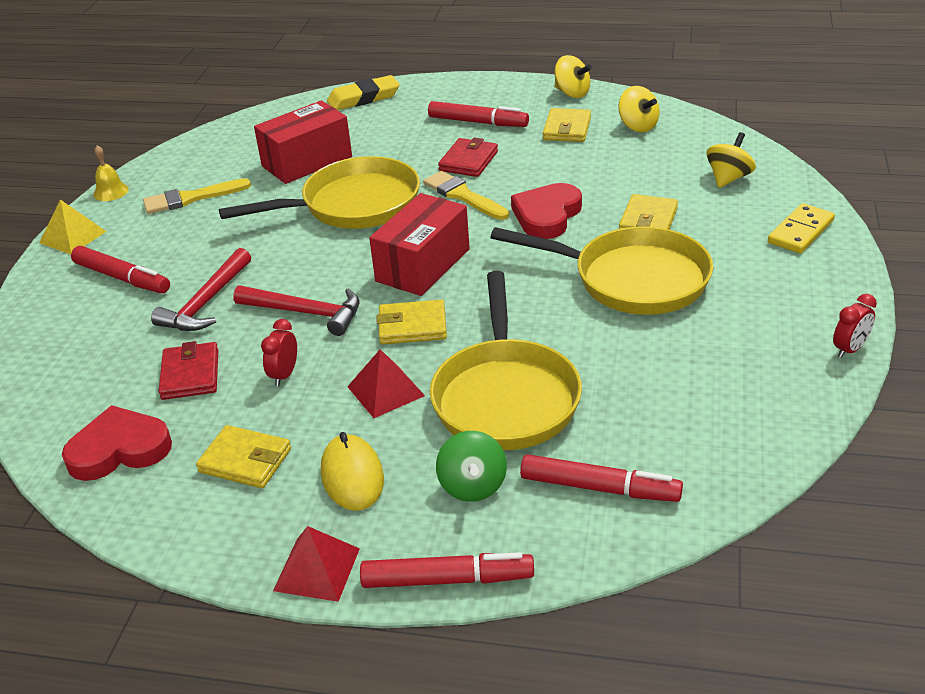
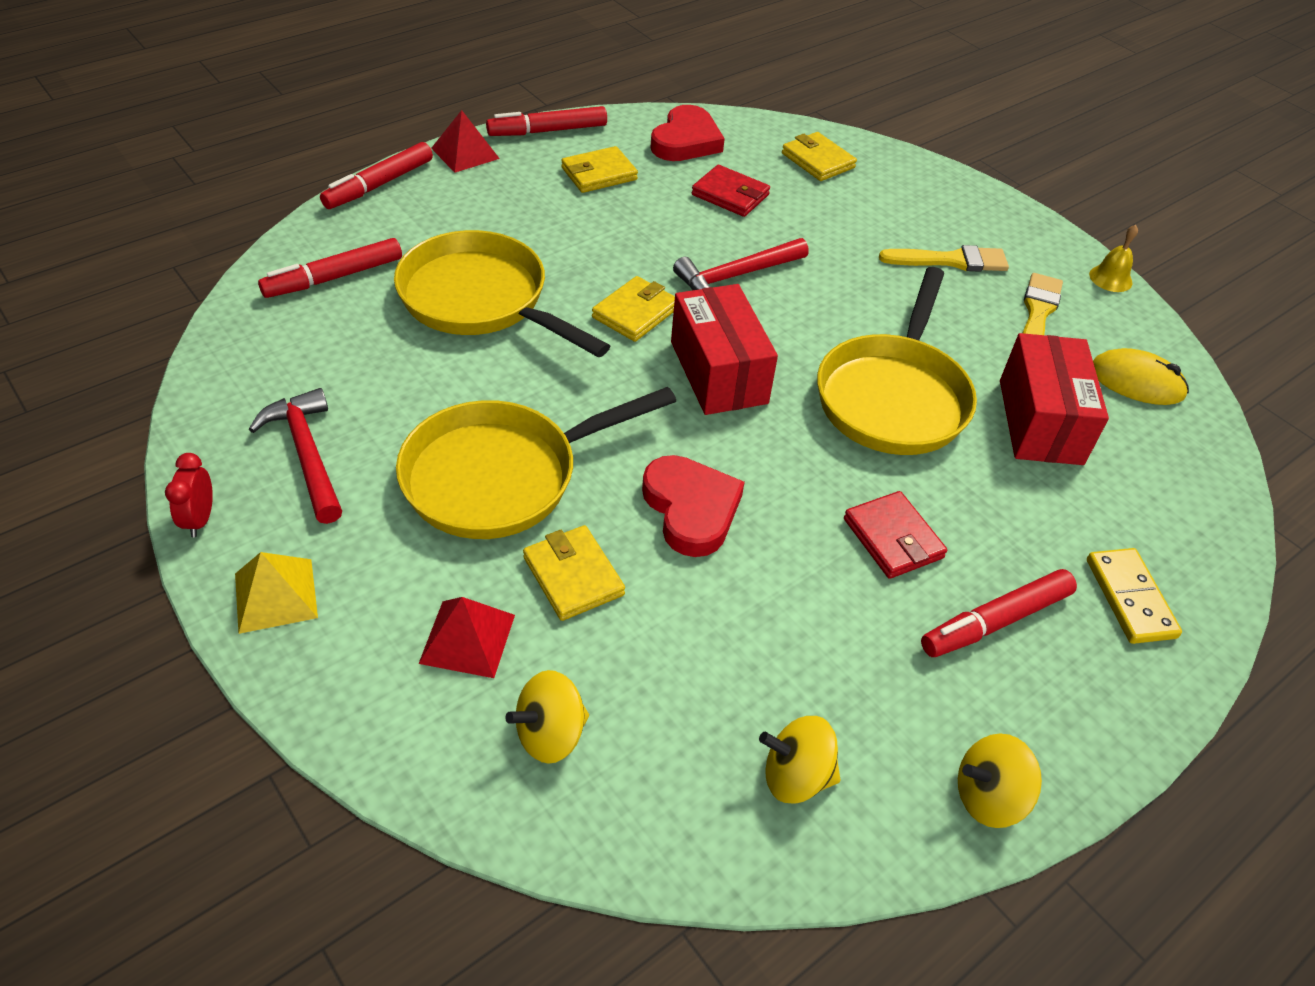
camera: 125 degrees right, 10 degrees up
yellow pyramid [39,199,106,255] -> yellow pyramid moved to [235,552,318,634]
red marker [71,246,170,293] -> red marker moved to [486,106,607,136]
red hammer [151,248,251,331] -> red hammer moved to [249,388,342,524]
red clock [261,319,297,386] -> none
yellow mouse [321,432,384,511] -> yellow mouse moved to [1093,348,1189,405]
yellow eraser [327,75,400,110] -> none
red pyramid [347,349,425,418] -> red pyramid moved to [419,597,515,678]
yellow brush [423,171,509,220] -> yellow brush moved to [879,245,1009,272]
green spinning top [436,431,507,502] -> none
yellow wallet [543,108,591,142] -> yellow wallet moved to [782,132,857,181]
yellow spinning top [707,132,756,188] -> yellow spinning top turned 75 degrees clockwise [505,670,589,764]
yellow domino [768,203,835,253] -> yellow domino moved to [1087,548,1182,644]

